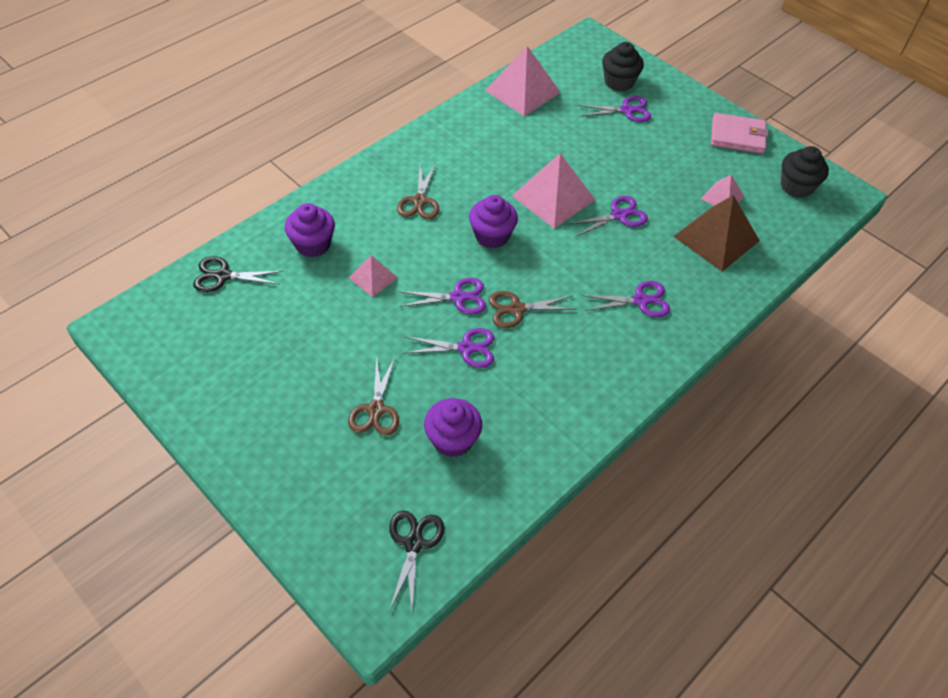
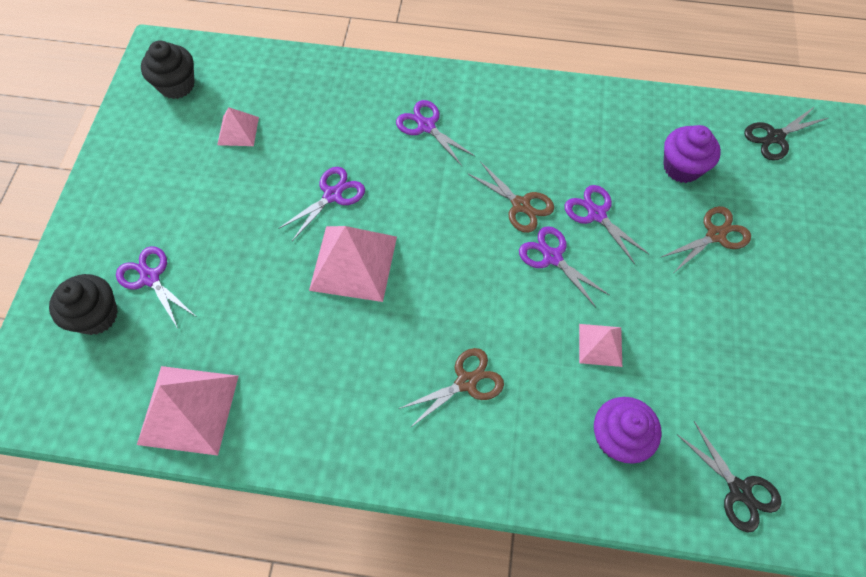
camera: 125 degrees left, 10 degrees up
purple cupcake [469,195,518,248] -> none
purple scissors [569,196,648,236] -> purple scissors turned 105 degrees clockwise [278,167,365,241]
brown pyramid [673,195,760,271] -> none
pink wallet [711,113,768,154] -> none

